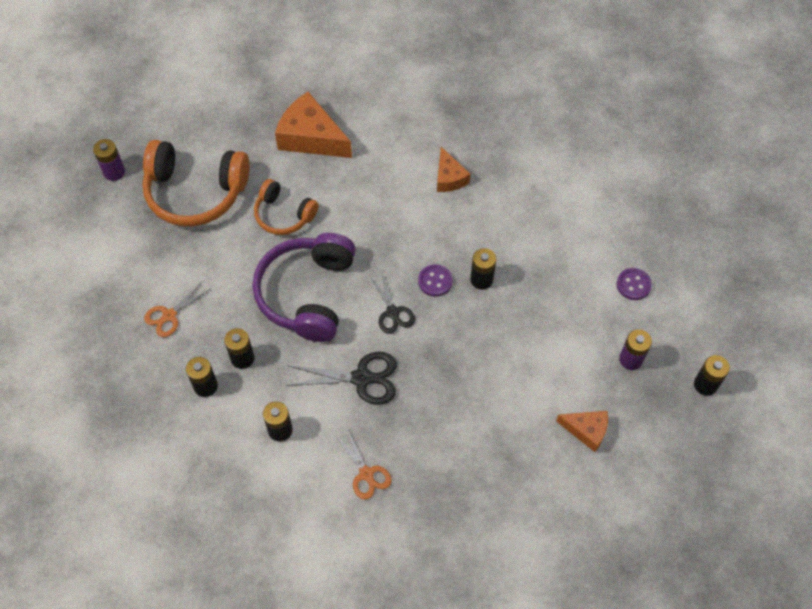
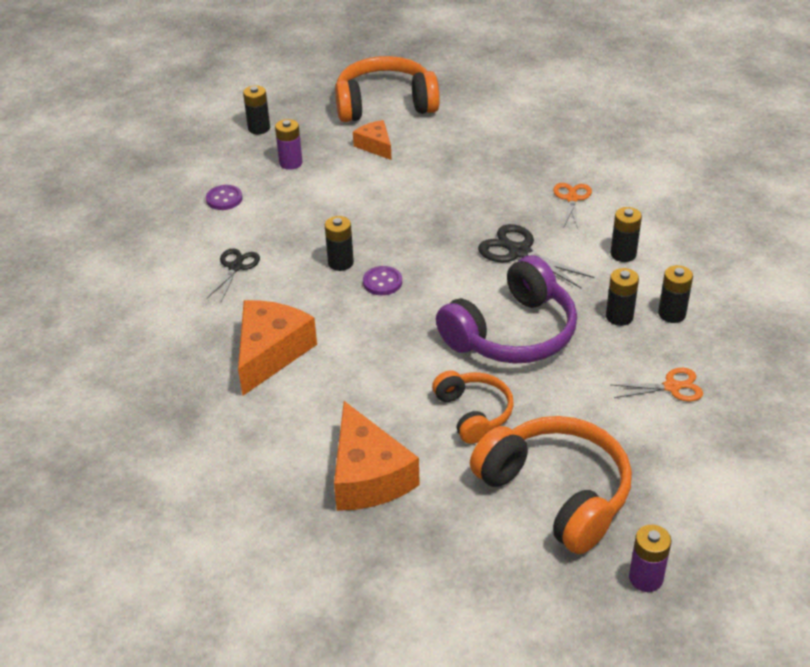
camera: 140 degrees left, 20 degrees down
black scissors [370,273,415,334] -> black scissors moved to [207,248,260,302]
orange cheese [437,147,471,192] -> orange cheese [238,300,317,396], size x1.74
none -> orange headphones [335,56,440,122]

